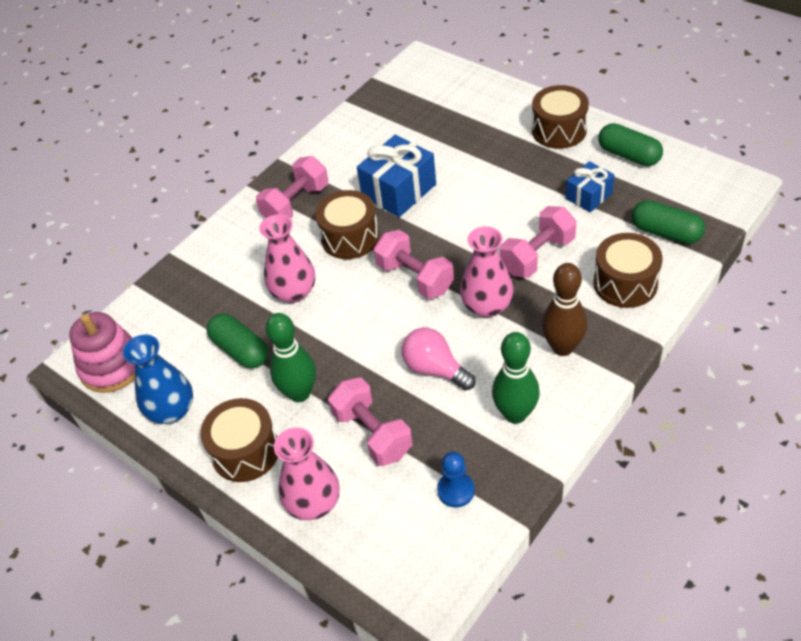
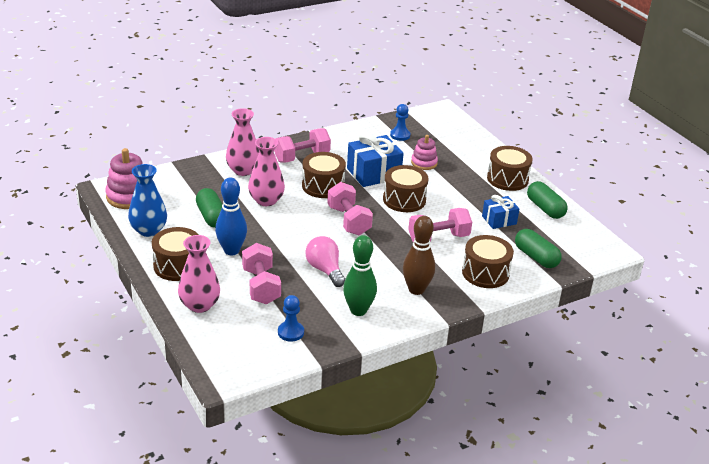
camera: 15 degrees right, 15 degrees down
green bowling pin [266,313,316,402] -> blue bowling pin [215,177,247,255]
pink vase [460,226,513,318] -> pink vase moved to [226,108,259,176]
none -> brown drum [383,165,429,212]
none -> blue pawn [390,104,410,141]
none -> pink stacking toy [411,135,438,170]

